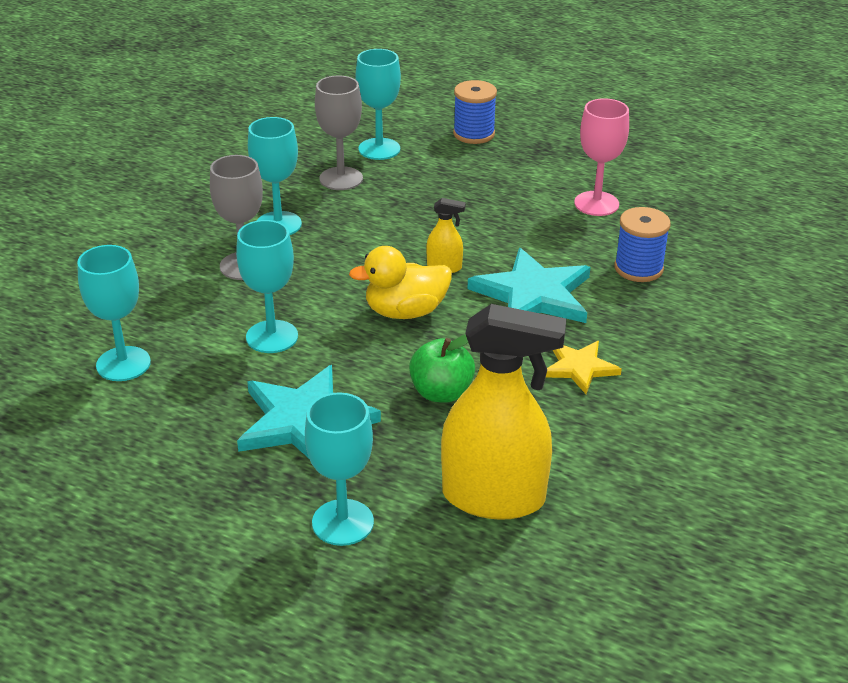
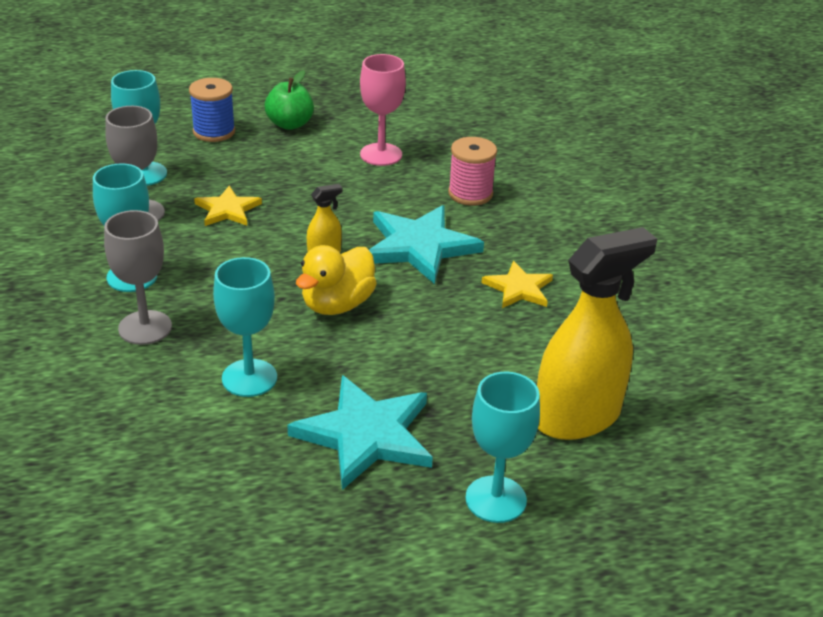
camera: 40 degrees left, 0 degrees up
turquoise goblet [77,245,151,381] -> none
green apple [409,335,475,403] -> green apple moved to [265,70,314,130]
blue spool [614,207,671,282] -> pink spool [448,137,497,206]
none -> yellow star [194,186,262,226]

